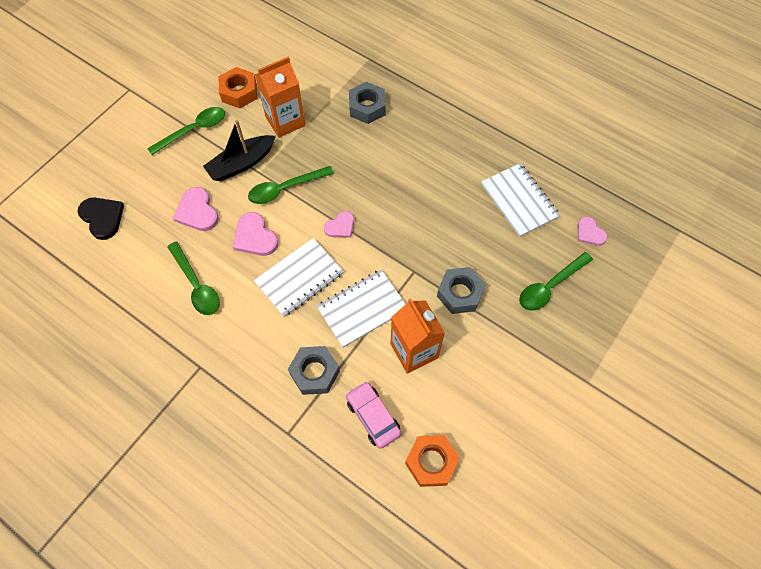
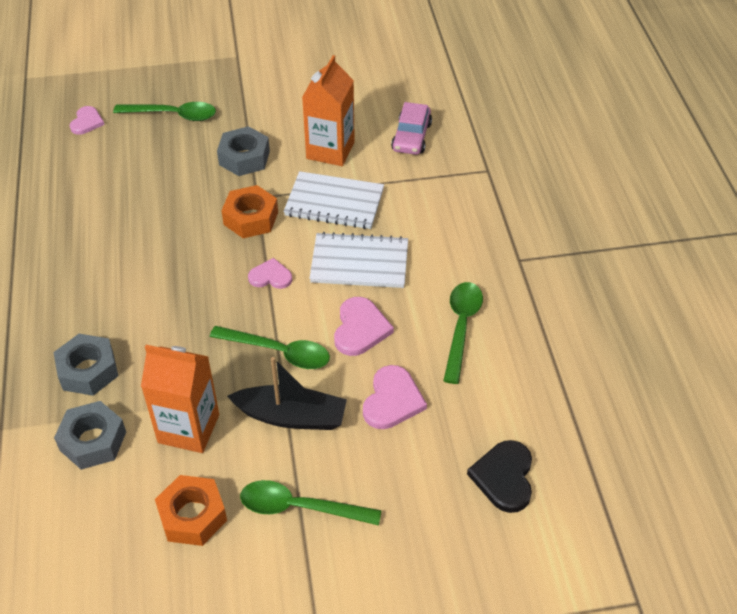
camera: 135 degrees left, 15 degrees down
grey nut [288,346,340,395] -> grey nut moved to [54,401,126,470]
orange nut [405,435,460,487] -> orange nut moved to [221,185,278,238]
white notebook [481,163,560,237] -> none

